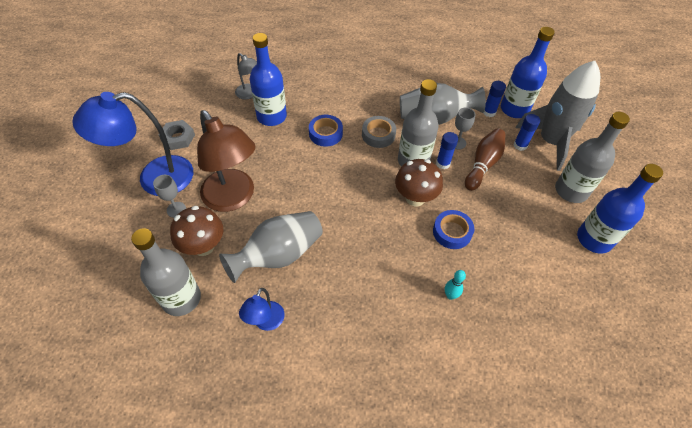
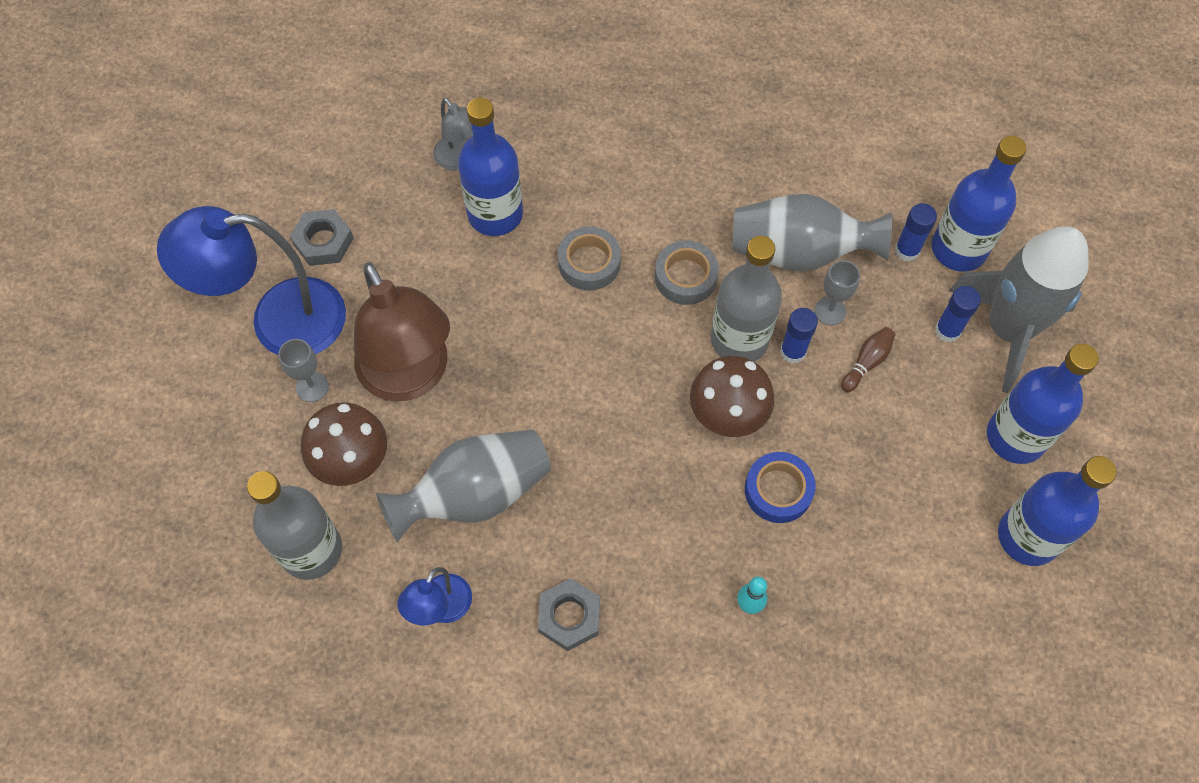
camera: 10 degrees right, 10 degrees up
blue tape [309,115,343,147] -> grey tape [558,227,621,291]
brown bowling pin [465,128,506,191] -> brown bowling pin [841,327,895,392], size x0.57
grey bottle [555,112,630,203] -> blue bottle [987,344,1099,464]
none -> grey nut [538,578,600,651]

